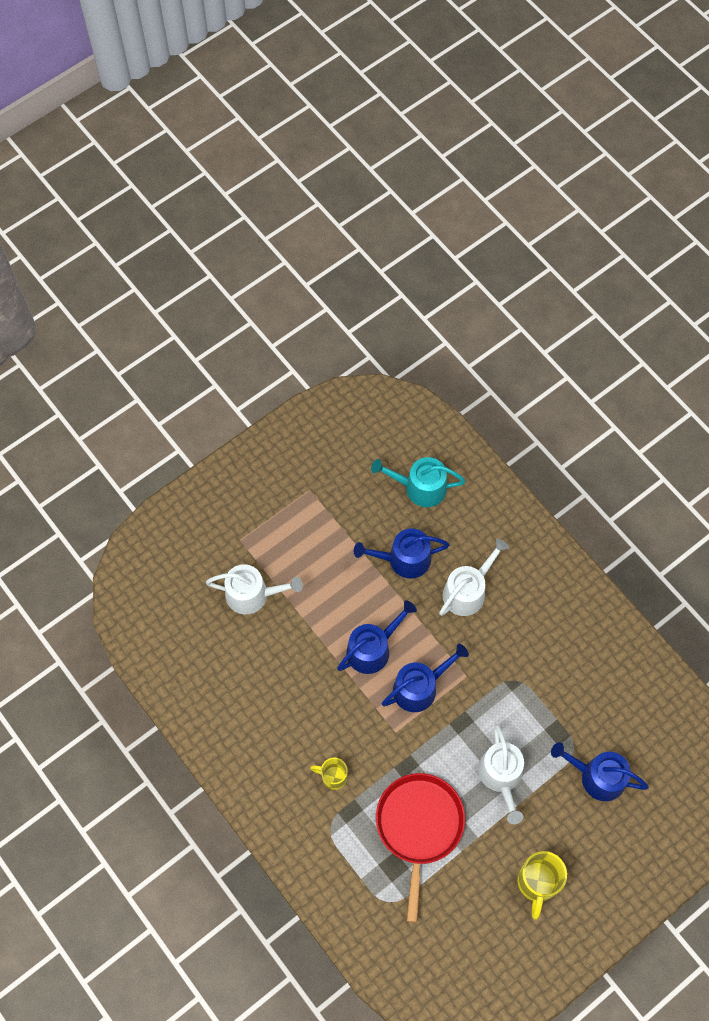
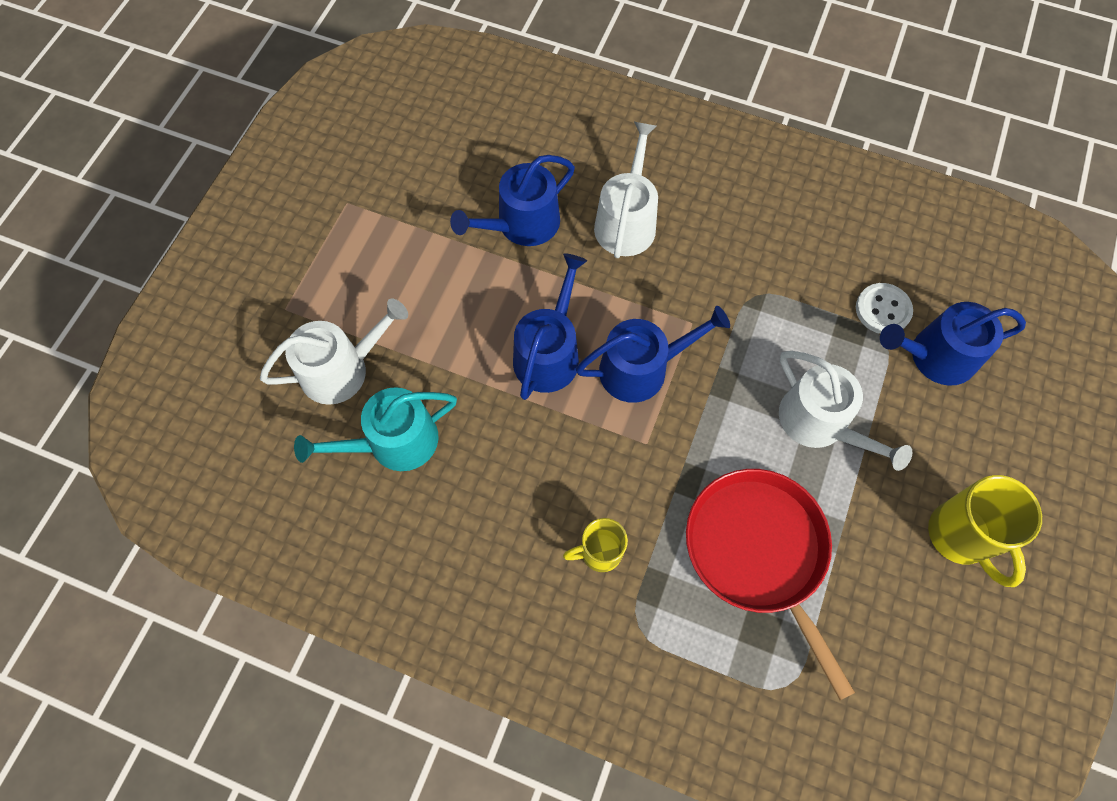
camera: 30 degrees left, 0 degrees up
turquoise watering can [371,457,466,507] -> turquoise watering can moved to [294,387,457,471]
blue watering can [382,644,469,712] -> blue watering can turned 45 degrees clockwise [576,306,730,403]
none -> white button [856,283,913,334]

